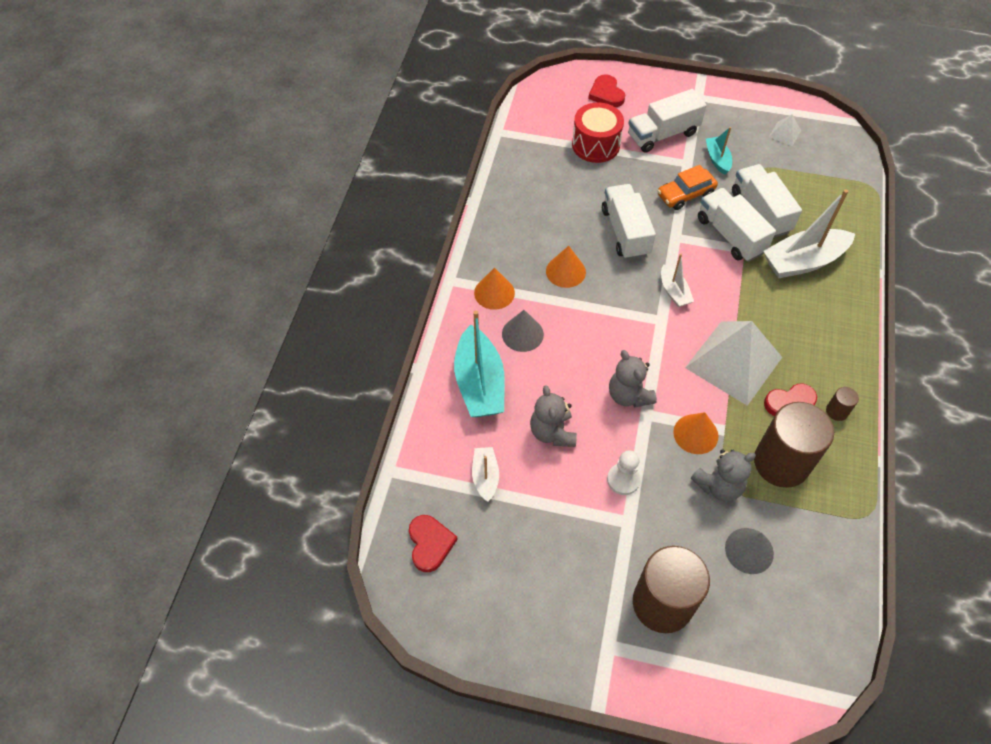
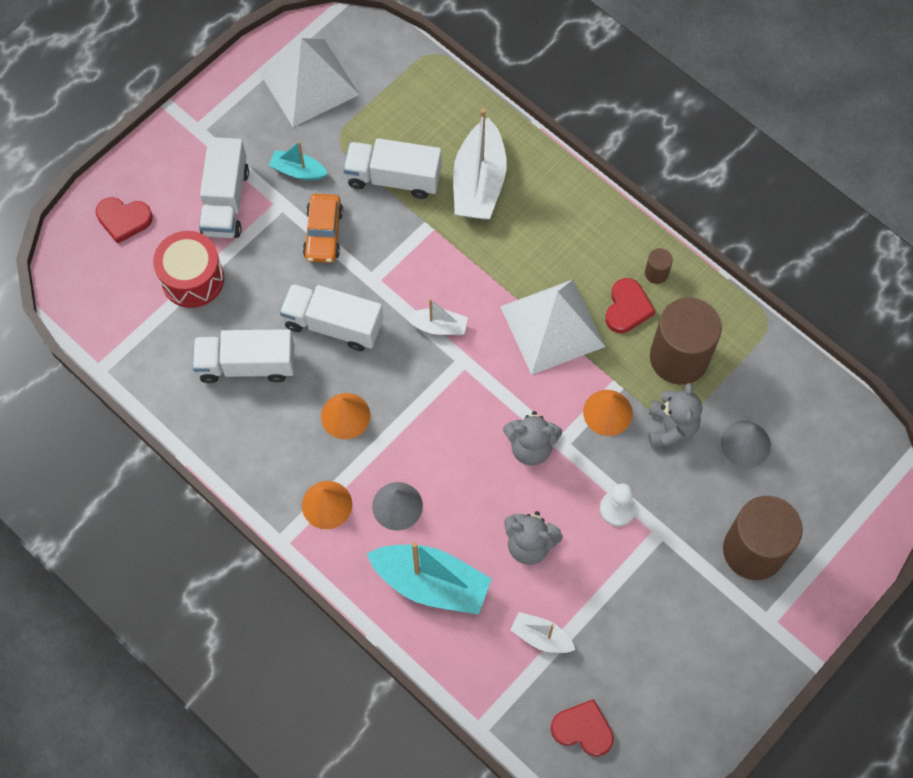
camera: 60 degrees left, 10 degrees up
white truck [698,188,776,262] -> white truck moved to [192,329,294,383]
white pyramid [769,114,801,146] -> white pyramid [259,38,360,127], size x2.38

